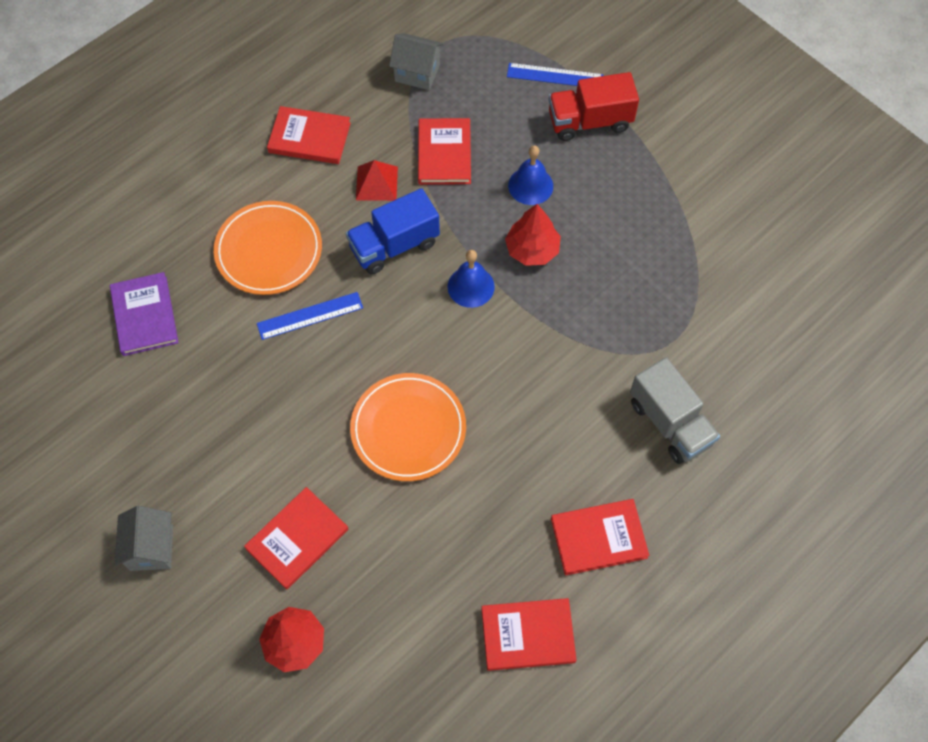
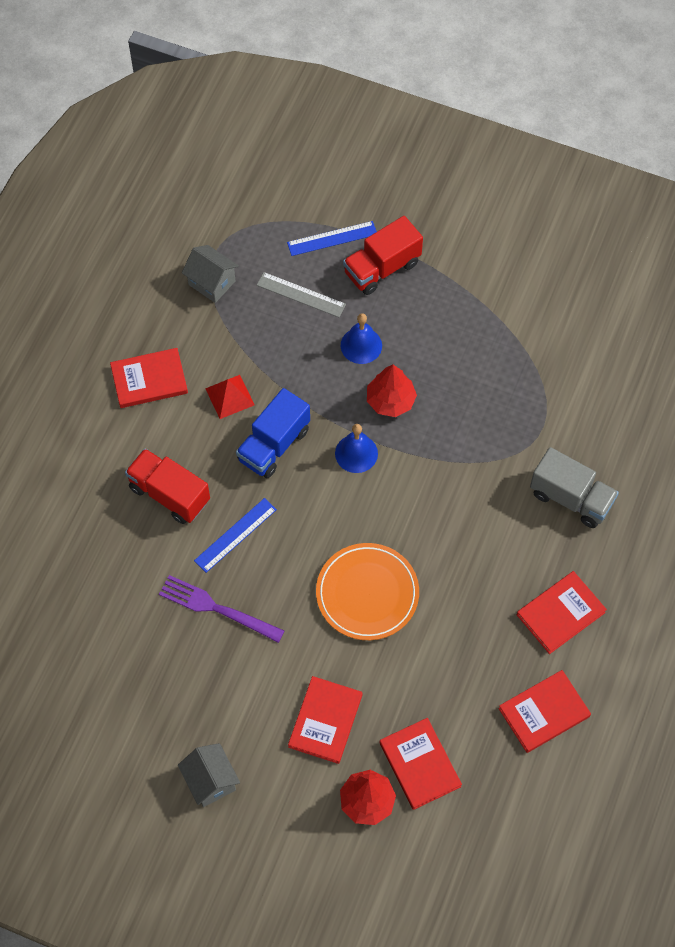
camera: 25 degrees left, 0 degrees up
purple book [110,272,179,356] -> none
orange plate [214,201,322,295] -> red truck [125,448,210,524]
grey house [389,33,443,90] -> grey house turned 45 degrees clockwise [182,245,239,303]
red book [418,118,471,185] -> red book moved to [380,718,462,810]
none -> purple fork [159,575,284,643]
none -> grey ruler [257,272,346,317]

